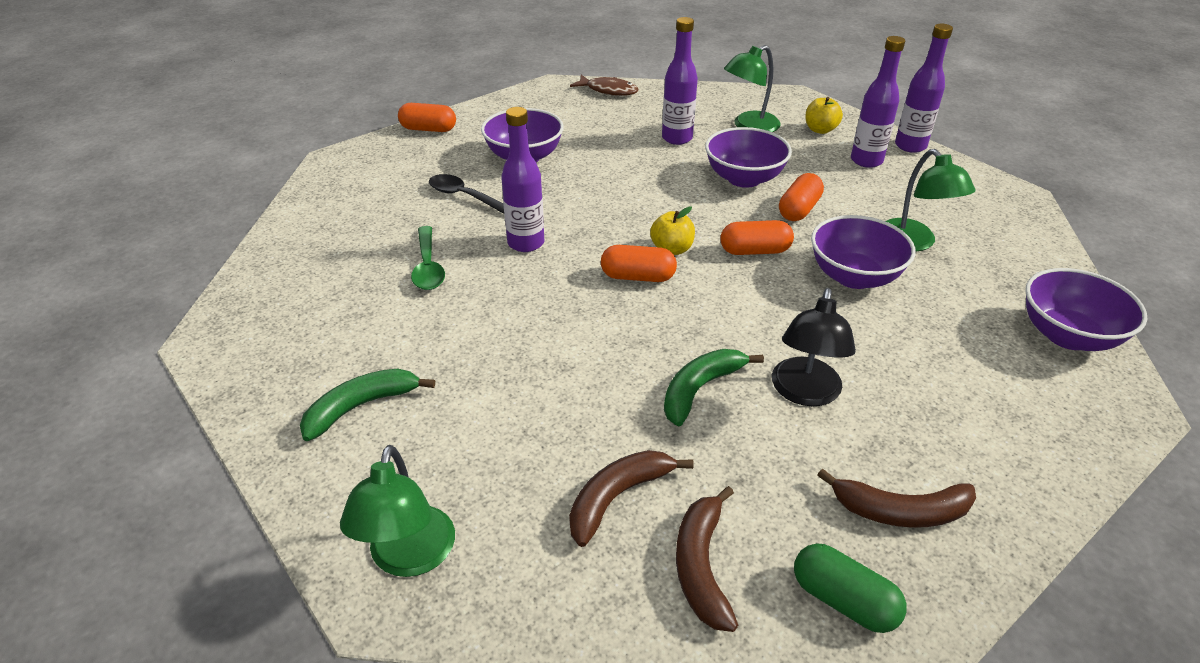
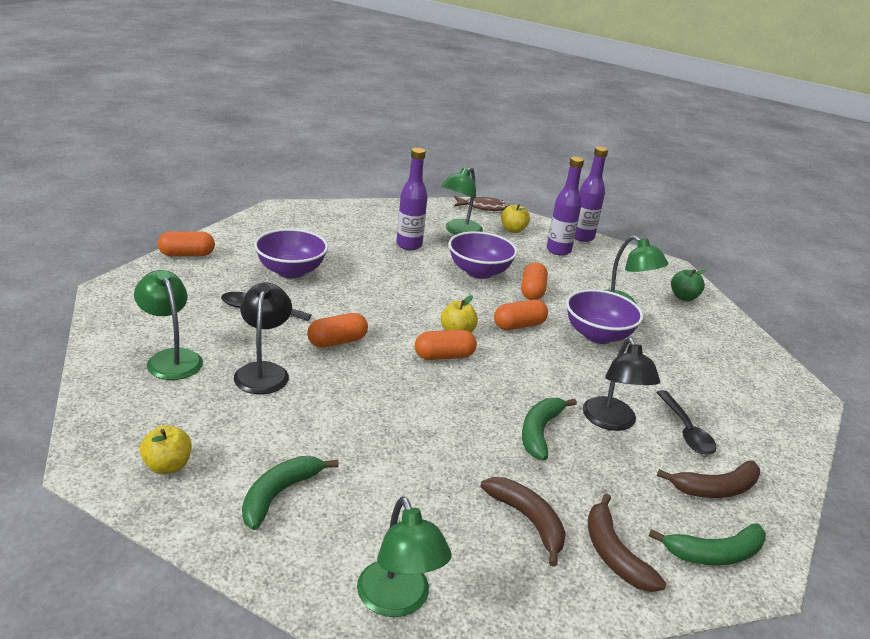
camera: 25 degrees left, 10 degrees down
green spoon [411,226,445,290] -> black lamp [234,283,292,394]
purple bottle [501,107,544,252] -> orange capsule [307,313,368,348]
brown banana [569,450,694,547] -> brown banana turned 120 degrees clockwise [481,477,566,567]
brown fish [570,75,638,96] -> brown fish moved to [454,196,510,211]
green capsule [794,543,907,633] -> green banana [649,523,766,565]
purple bowl [1025,268,1147,351] -> none
none -> green lamp [134,270,203,380]
none -> yellow apple [140,425,192,474]
none -> black spoon [656,390,717,455]
none -> green apple [671,269,707,301]

